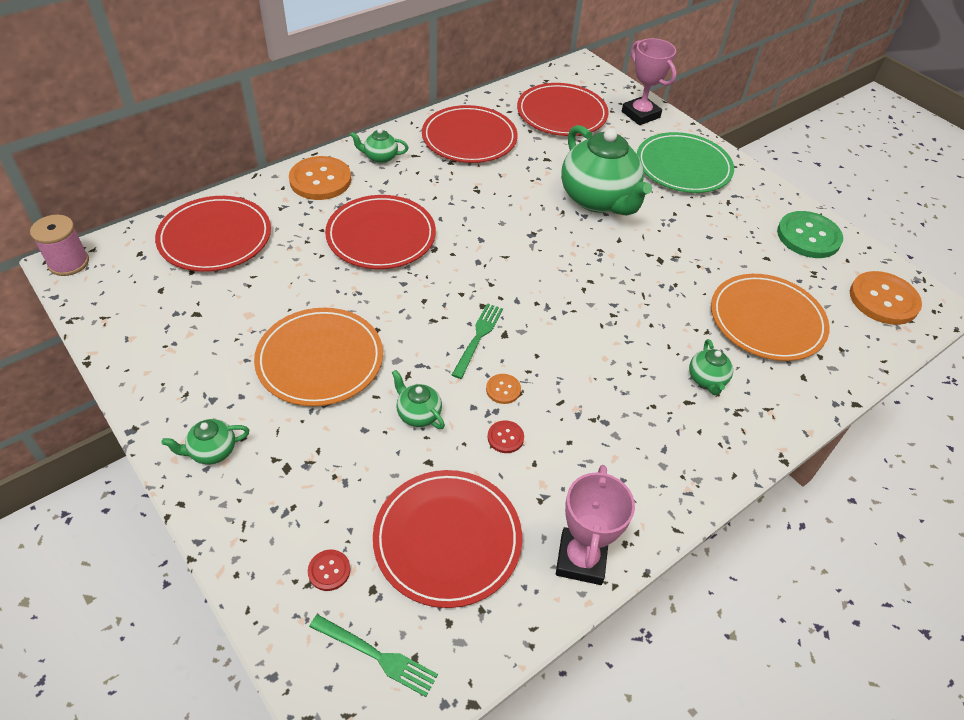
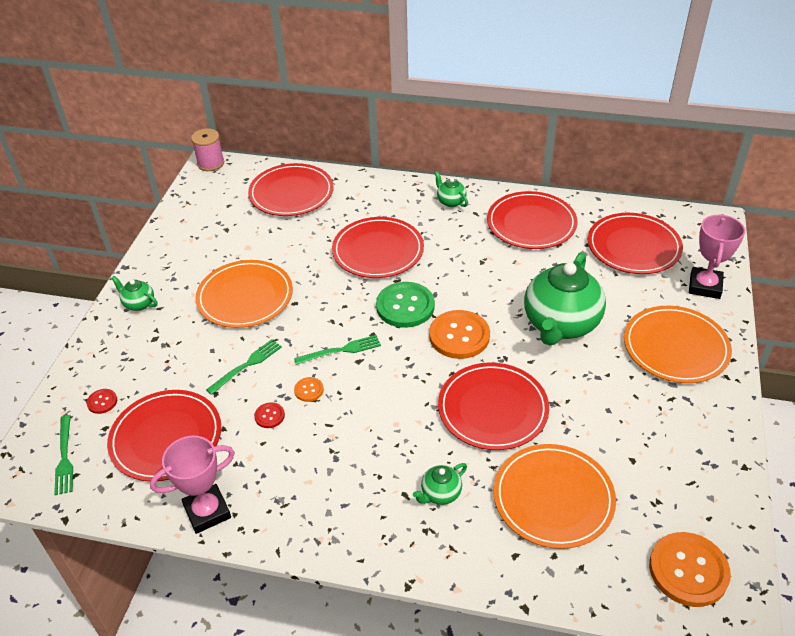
camera: 55 degrees right, 5 degrees down
orange button [289,156,351,200] -> orange button moved to [429,310,490,359]
green teapot [392,370,445,429] -> green fork [206,339,282,395]
green plate [637,132,734,193] -> orange plate [624,306,732,383]
green button [777,211,843,258] -> green button moved to [376,282,435,328]
none -> red plate [438,362,549,450]

